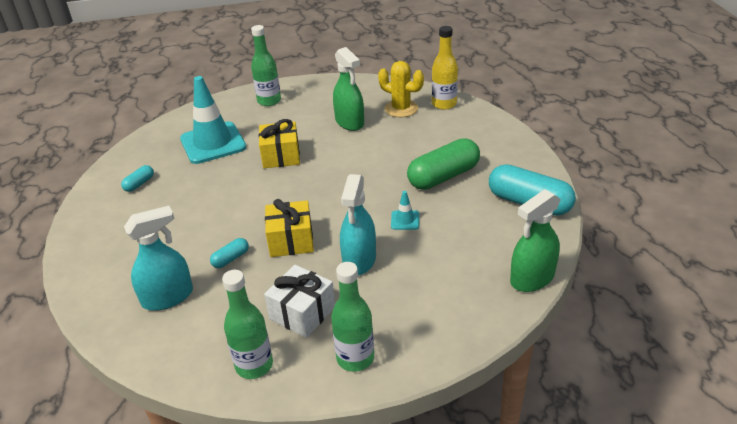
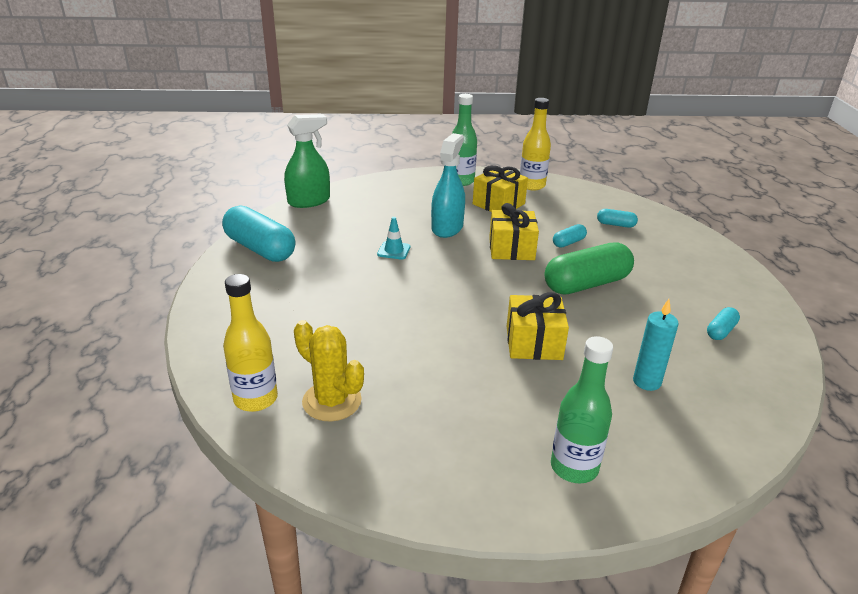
camera: 175 degrees left, 5 degrees down
turquoise spray bottle [124,206,193,311] -> turquoise capsule [597,209,638,228]
turquoise traffic cone [180,76,246,164] -> turquoise candle [633,299,679,391]
green bottle [222,270,273,379] -> yellow bottle [520,98,551,191]
white gift [264,265,335,338] -> yellow gift [473,165,528,212]
green spray bottle [333,47,364,131] -> none
green capsule [407,138,480,190] -> green capsule moved to [544,243,634,294]

